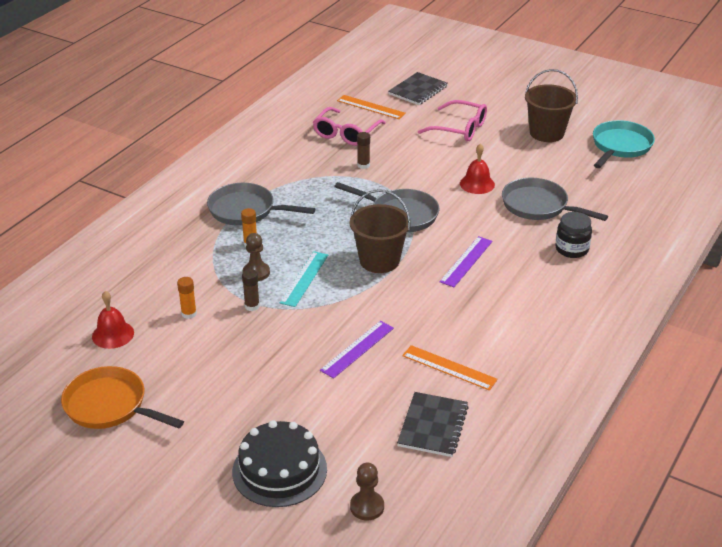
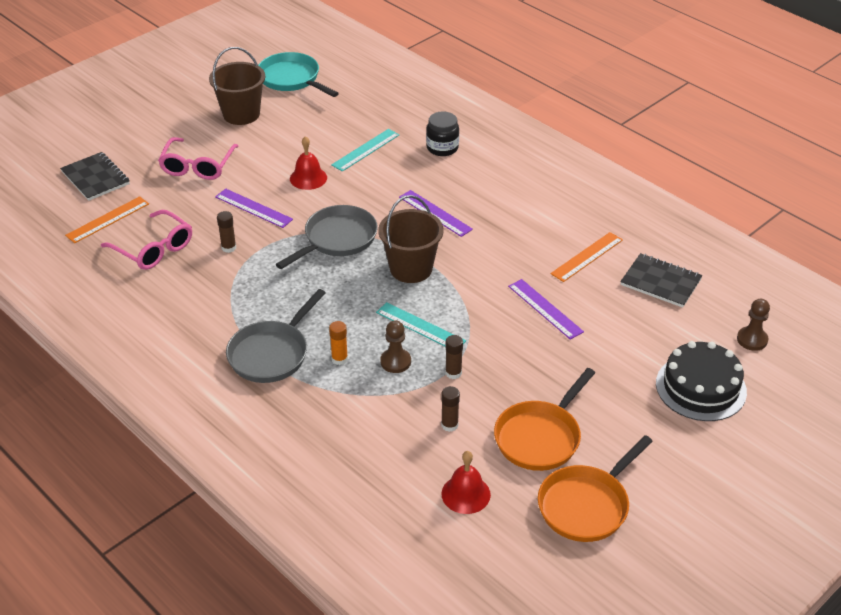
camera: 75 degrees left, 5 degrees up
orange glue stick [177,277,197,319] -> brown glue stick [441,386,460,432]
pink glasses [418,100,487,142] -> pink glasses turned 150 degrees clockwise [158,137,238,180]
grey pan [502,178,608,221] -> turquoise ruler [331,129,399,172]
none -> purple ruler [215,189,293,228]
none -> orange pan [494,368,595,471]

